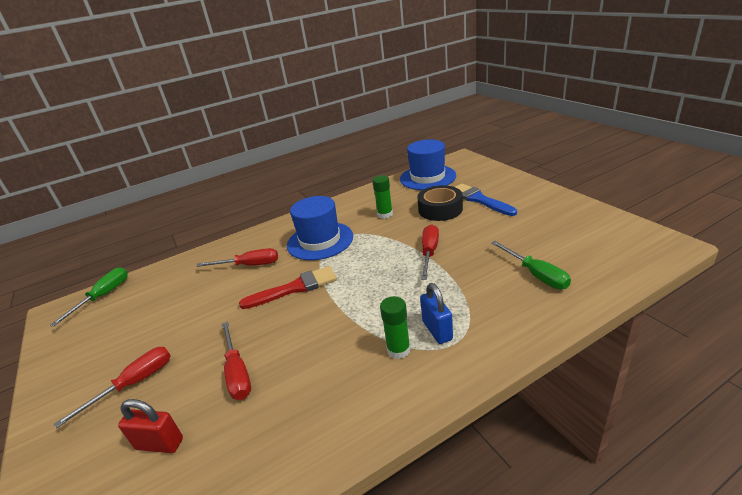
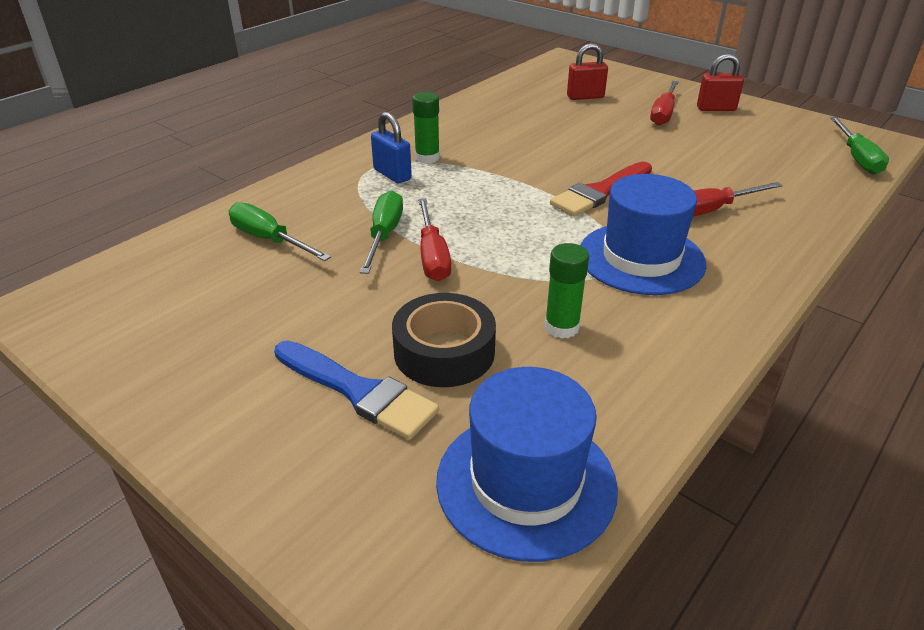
camera: 155 degrees right, 5 degrees up
red screwdriver [222,321,251,400] -> none
none -> green screwdriver [360,190,403,274]
none -> red padlock [697,53,744,111]

